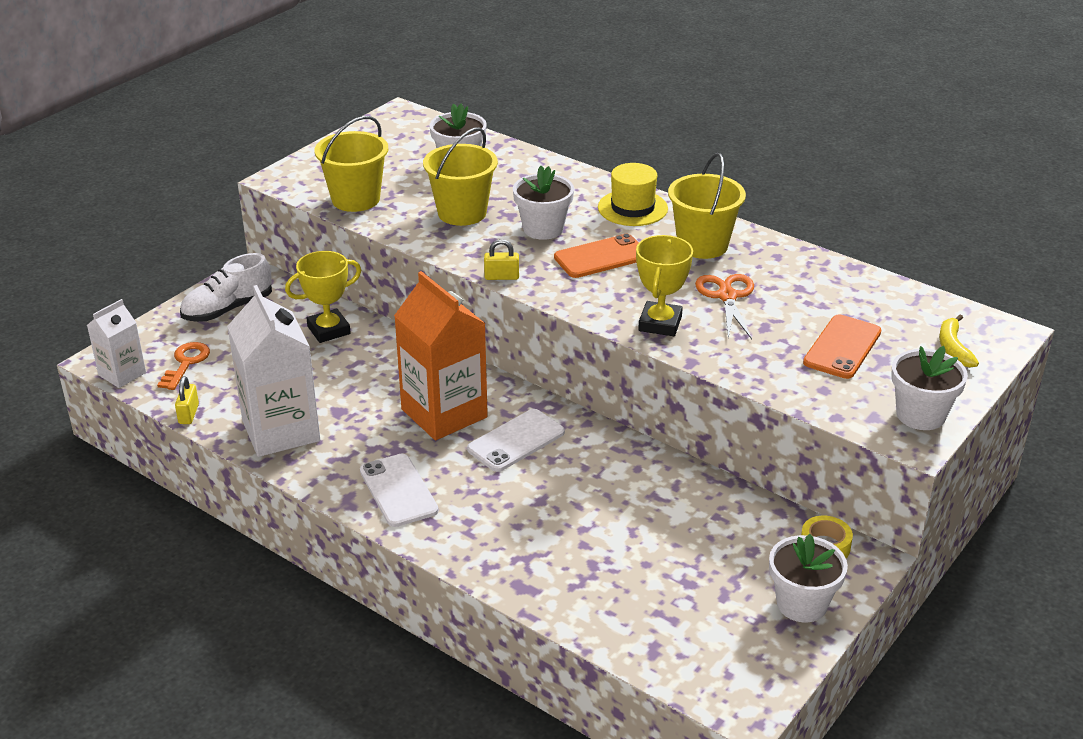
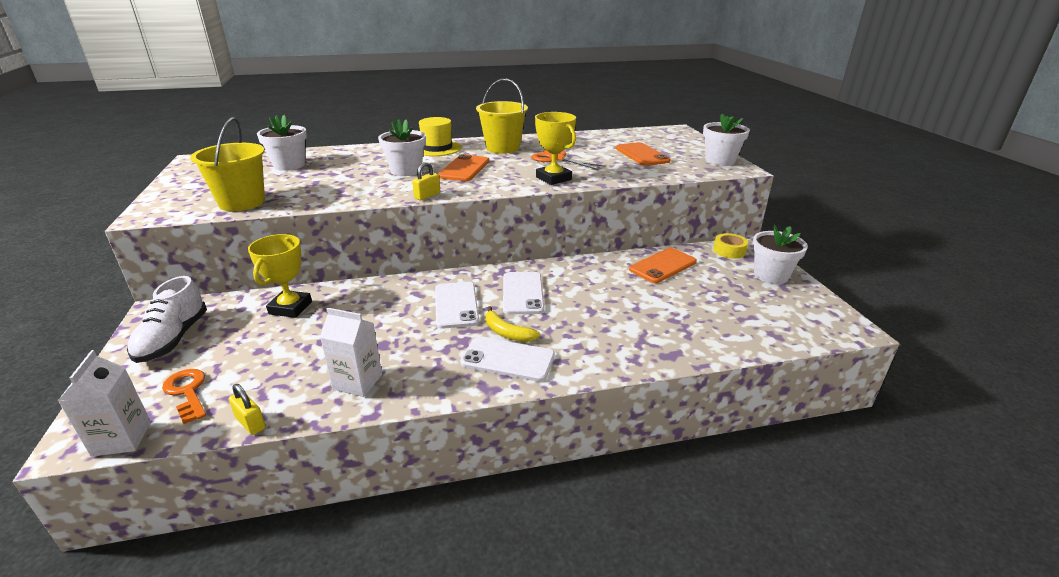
camera: 50 degrees left, 5 degrees down
white carton [227,285,320,457] -> white carton [320,308,382,397], size x0.56
orange carton [394,271,488,440] -> white phone [435,282,479,329]
yellow bucket [423,127,498,226] -> none
yellow banana [939,315,979,368] -> yellow banana moved to [485,306,540,342]
none -> orange phone [629,248,697,283]

